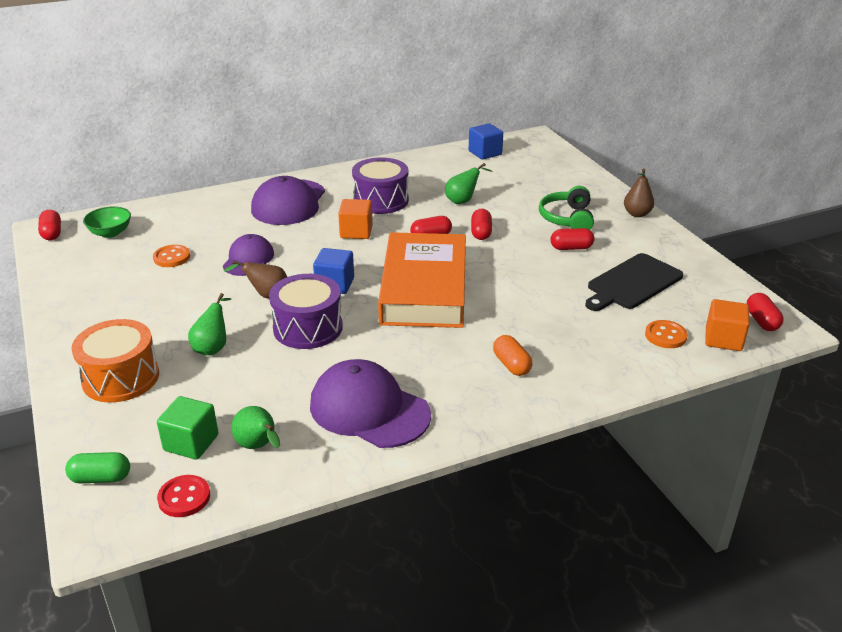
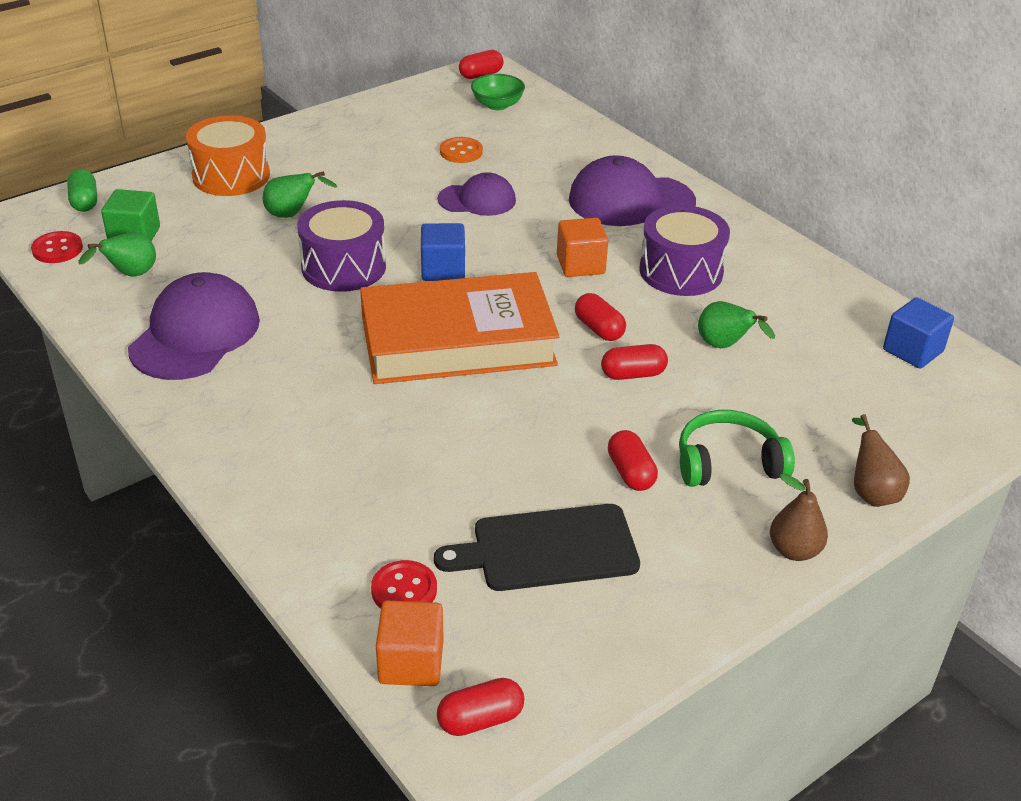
camera: 75 degrees right, 5 degrees up
brown pear [224,260,287,299] -> brown pear moved to [852,414,910,507]
orange capsule [493,335,533,376] -> none
black cutting board [585,253,683,311] -> black cutting board turned 45 degrees counterclockwise [434,504,640,591]
orange button [645,320,688,348] -> red button [371,560,437,609]

